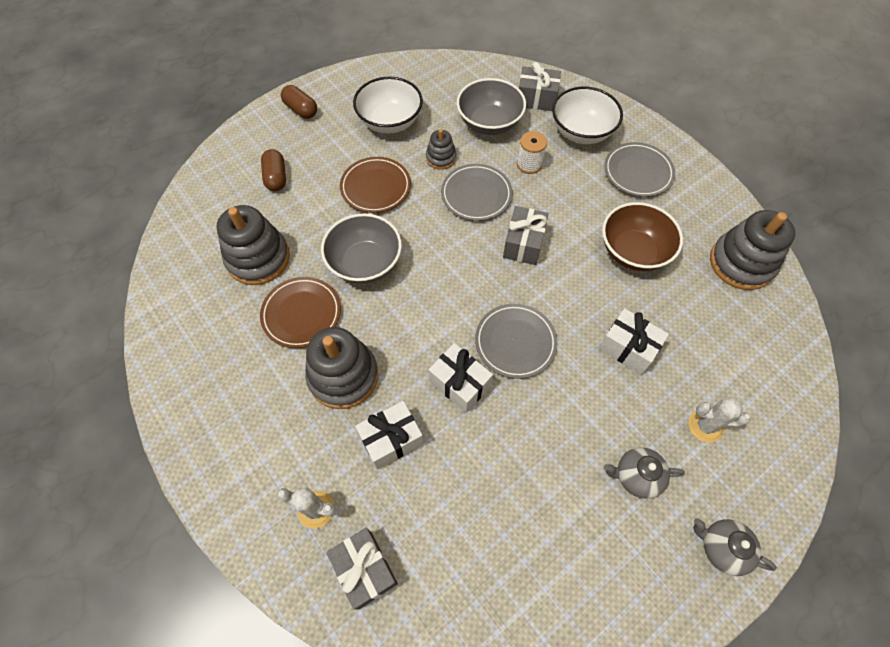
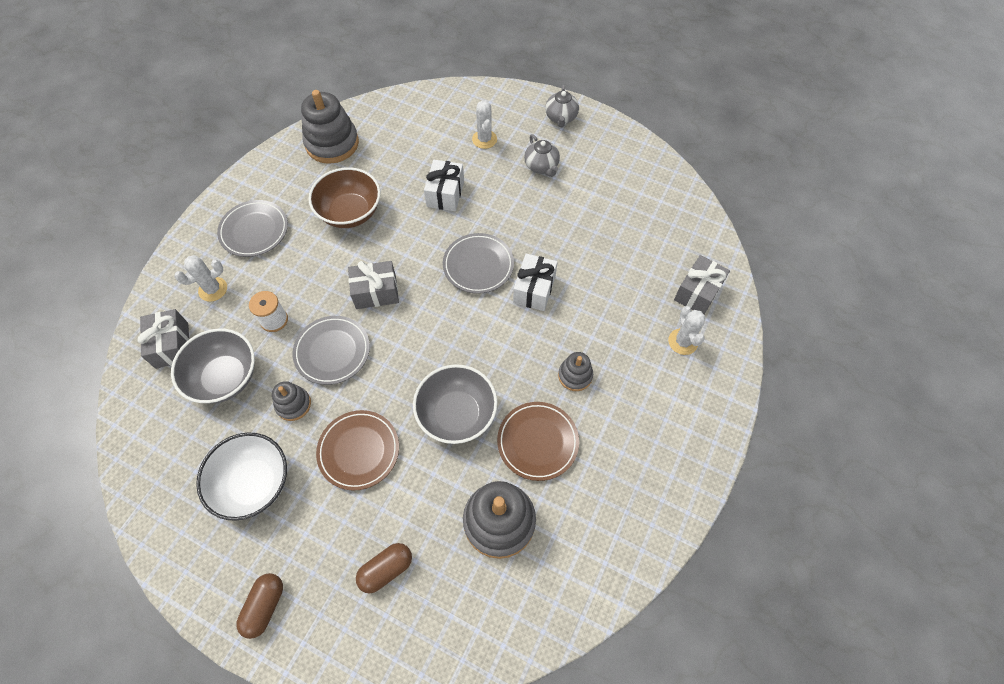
camera: 115 degrees left, 0 degrees up
grey stacking toy [305,327,378,409] -> grey stacking toy [558,352,593,391], size x0.53
white gift [355,401,424,470] -> none
white bowl [552,86,623,144] -> white cactus [174,255,227,302]

